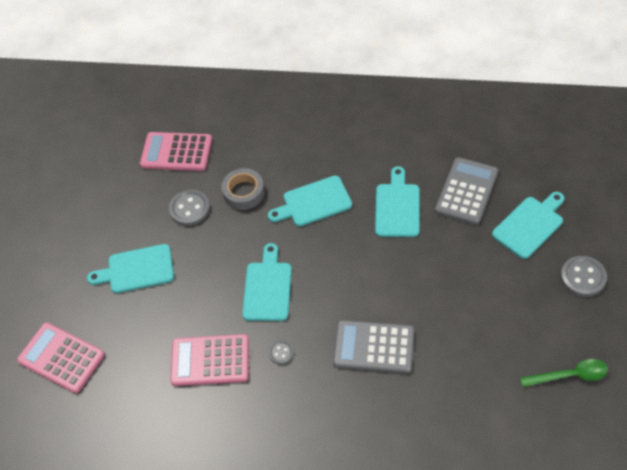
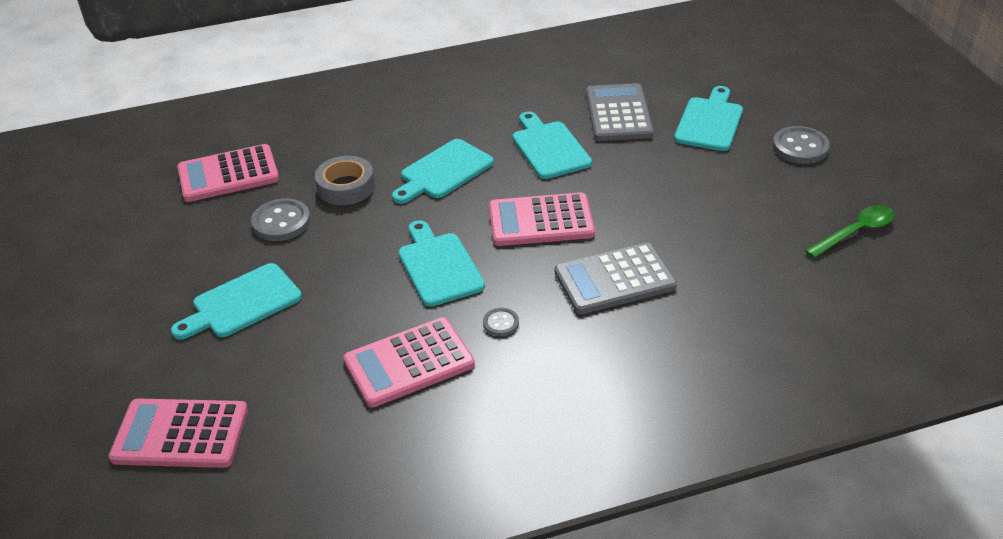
camera: 30 degrees left, 15 degrees down
none -> pink calculator [489,192,595,246]

